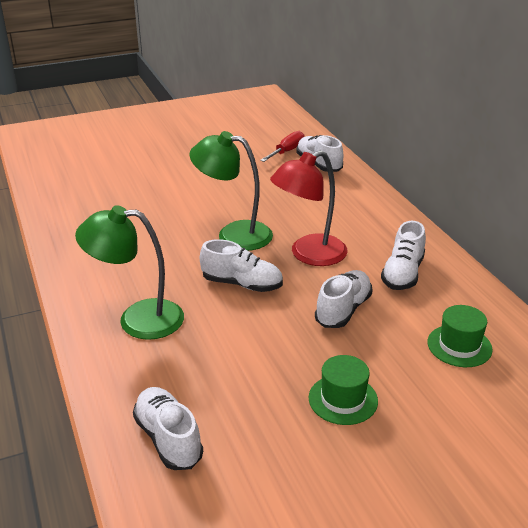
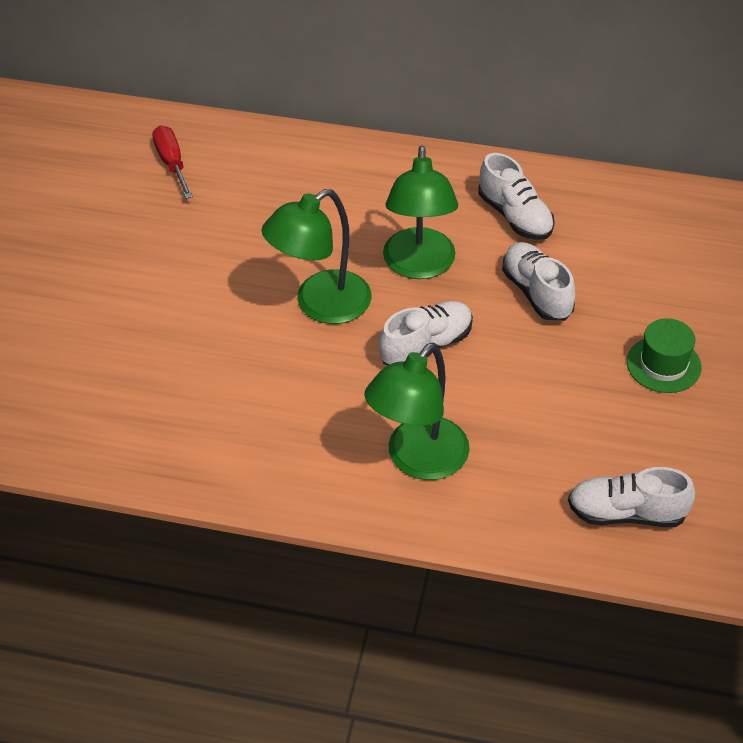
camera: 55 degrees left, 15 degrees up
red lamp [270,150,348,266] -> green lamp [383,146,458,279]
white shoe [296,135,343,172] -> none
green hat [427,305,493,367] -> none

